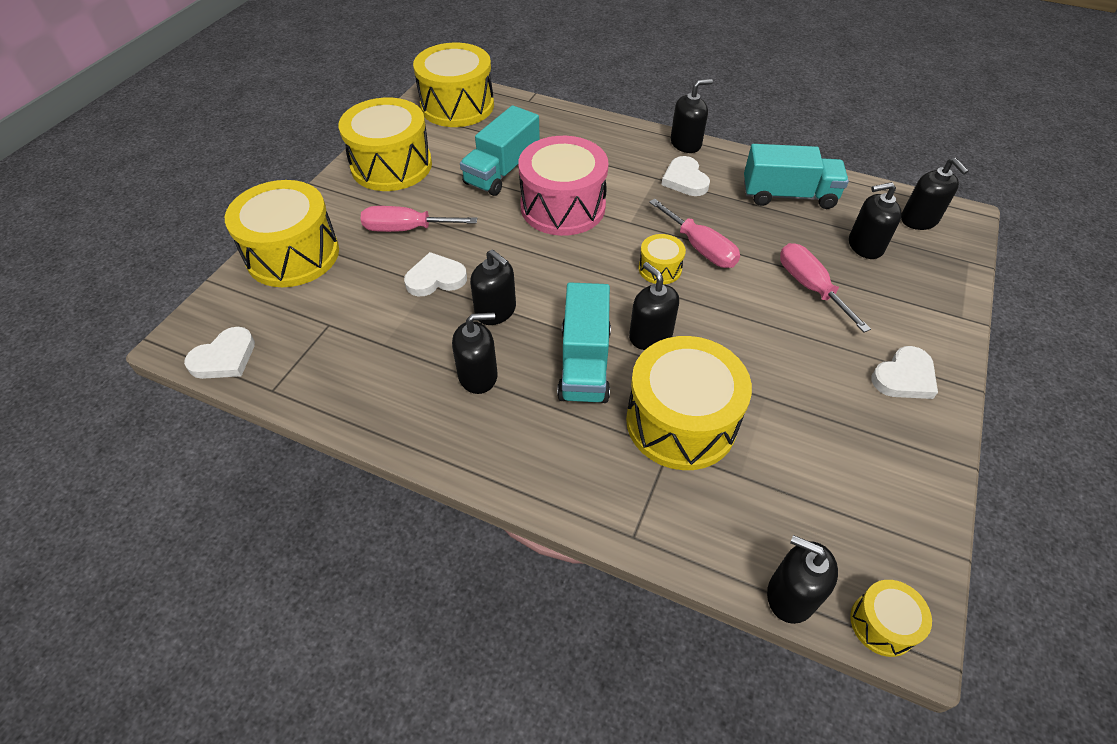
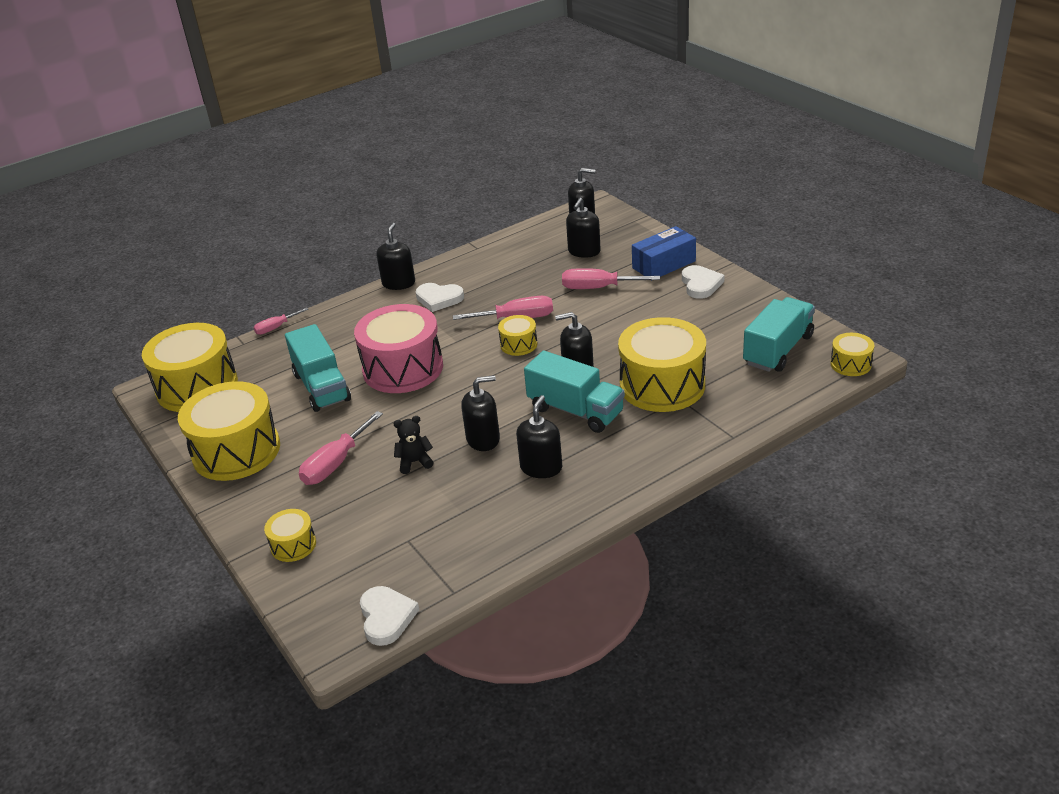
camera: 55 degrees left, 15 degrees down
yellow drum [225,180,339,287] -> yellow drum [264,509,316,562], size x0.47
white heart [404,252,467,296] -> black teddy bear [393,416,434,474]
turquoise truck [744,144,849,209] -> turquoise truck moved to [743,297,815,372]
black soap dispenser [767,535,838,624] -> none
none -> pink screwdriver [254,308,309,335]
none -> blue box [632,226,696,277]

